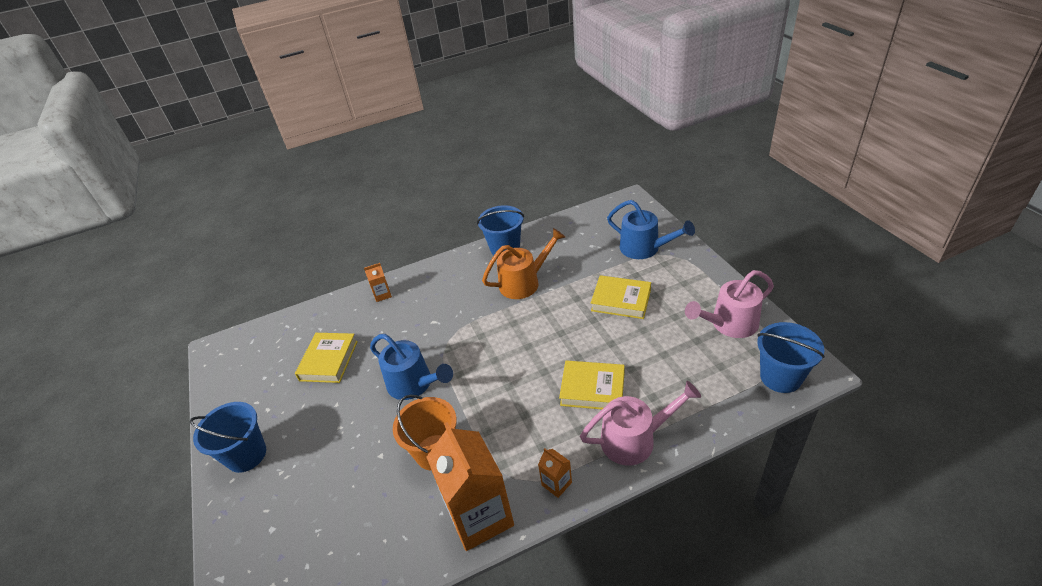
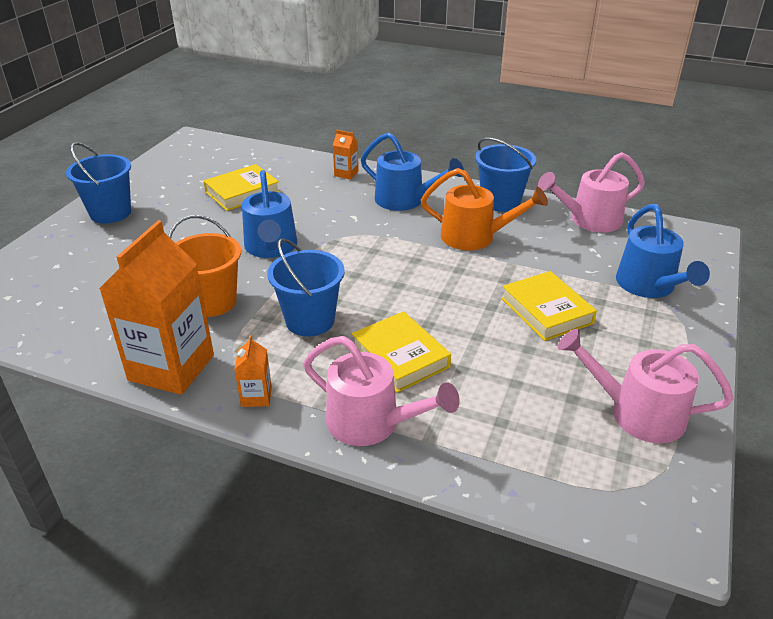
camera: 40 degrees right, 5 degrees down
blue bucket [757,322,825,393] -> blue bucket moved to [267,238,345,337]
none -> blue watering can [361,132,464,211]
none -> pink watering can [538,152,645,232]

